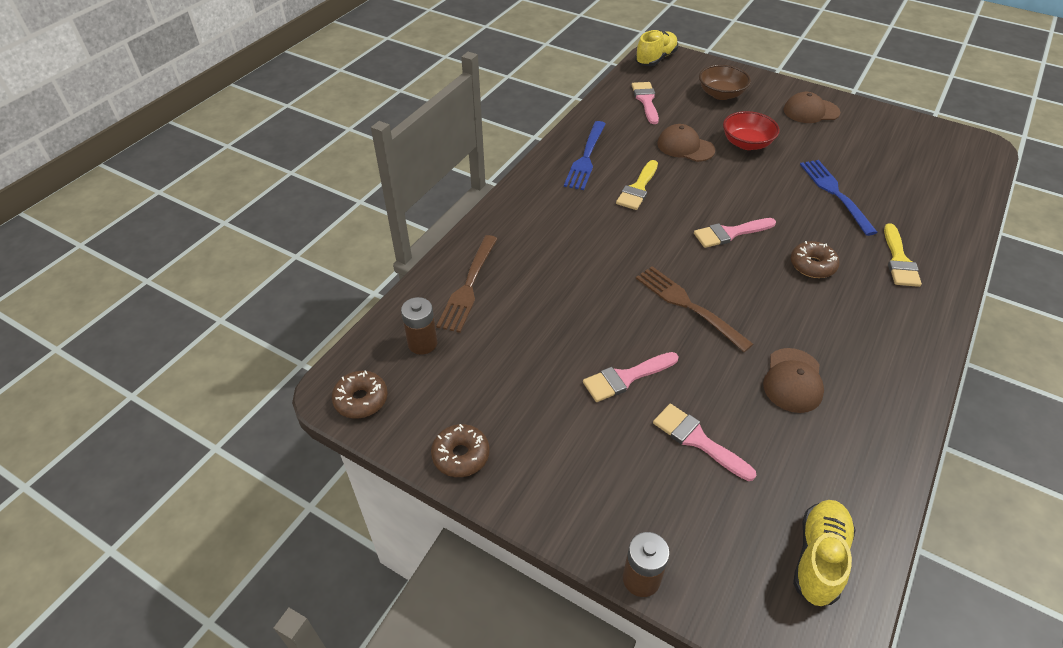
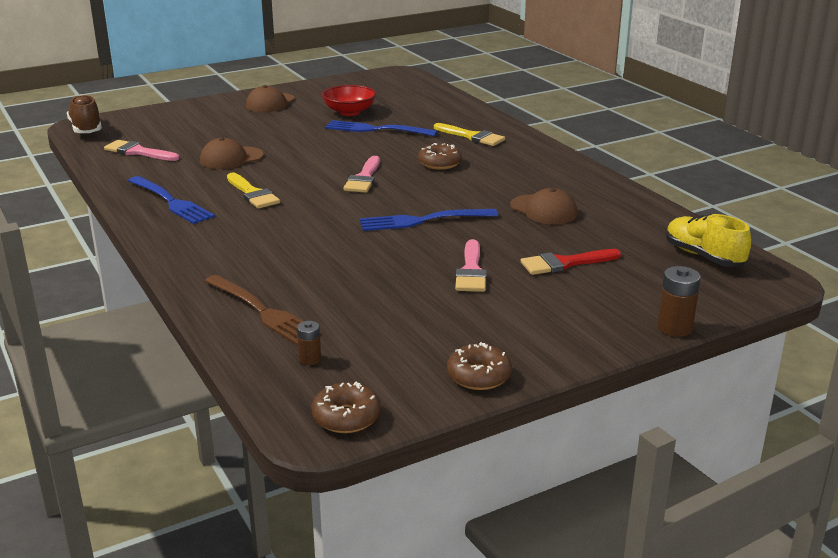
camera: 60 degrees left, 20 degrees down
brown battery [401,297,437,355] -> brown battery [297,321,321,365], size x0.60
yellow shoe [635,30,678,66] -> brown shoe [67,95,102,133]
brown fork [636,266,754,352] -> blue fork [360,209,498,231]
pink brush [653,404,756,481] -> red brush [521,249,621,275]
brown bowl [699,65,751,100] -> none
red bowl [723,111,780,150] -> red bowl moved to [322,85,376,116]

